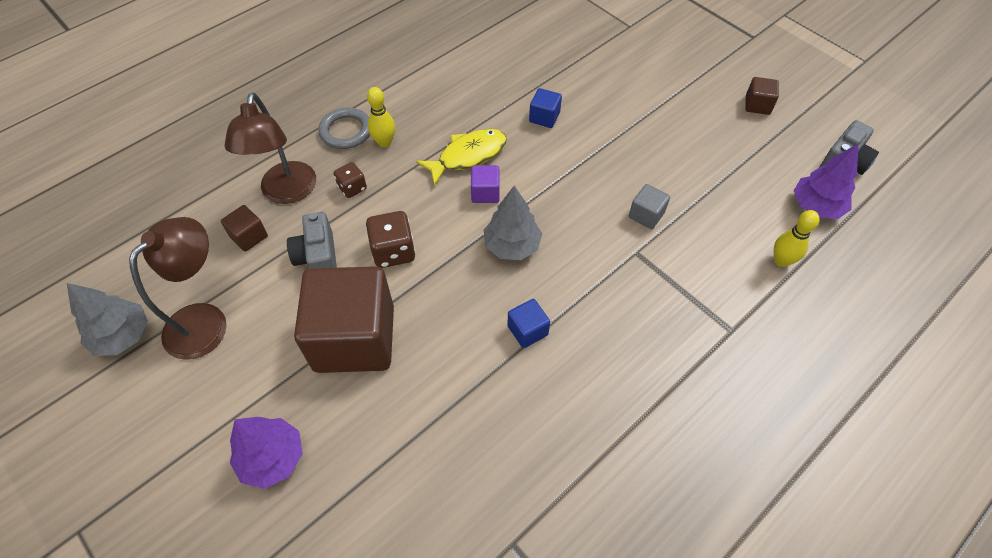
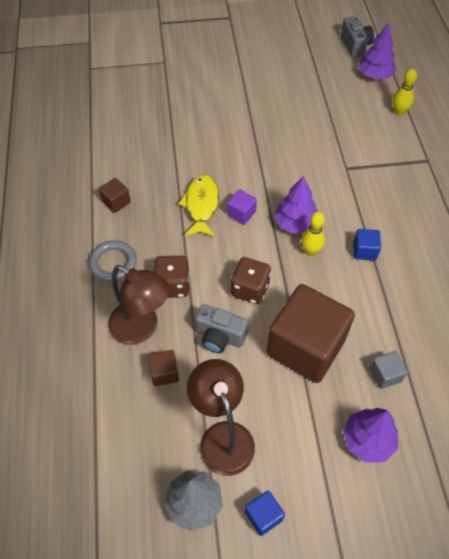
camera: 55 degrees left, 0 degrees up
brown dice [334,162,367,198] -> brown dice [154,256,190,298], size x1.60
yellow bowling pin [367,87,395,147] -> yellow bowling pin moved to [301,212,325,256]
grey tree [484,185,542,260] -> purple tree [274,176,318,234]
blue cube [529,88,562,128] -> blue cube moved to [245,491,285,536]
grey cube [629,184,670,229] -> grey cube moved to [369,351,408,389]
brown cube [745,77,779,115] -> brown cube moved to [99,178,131,213]

